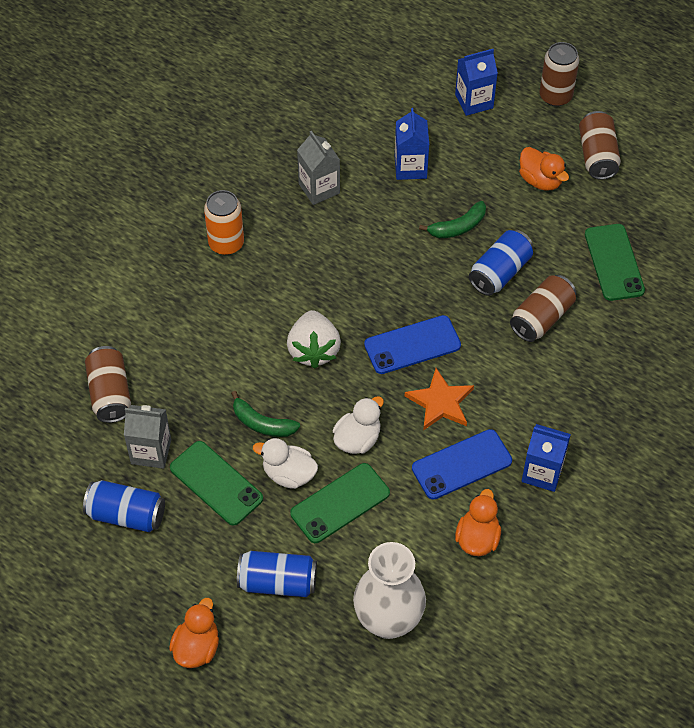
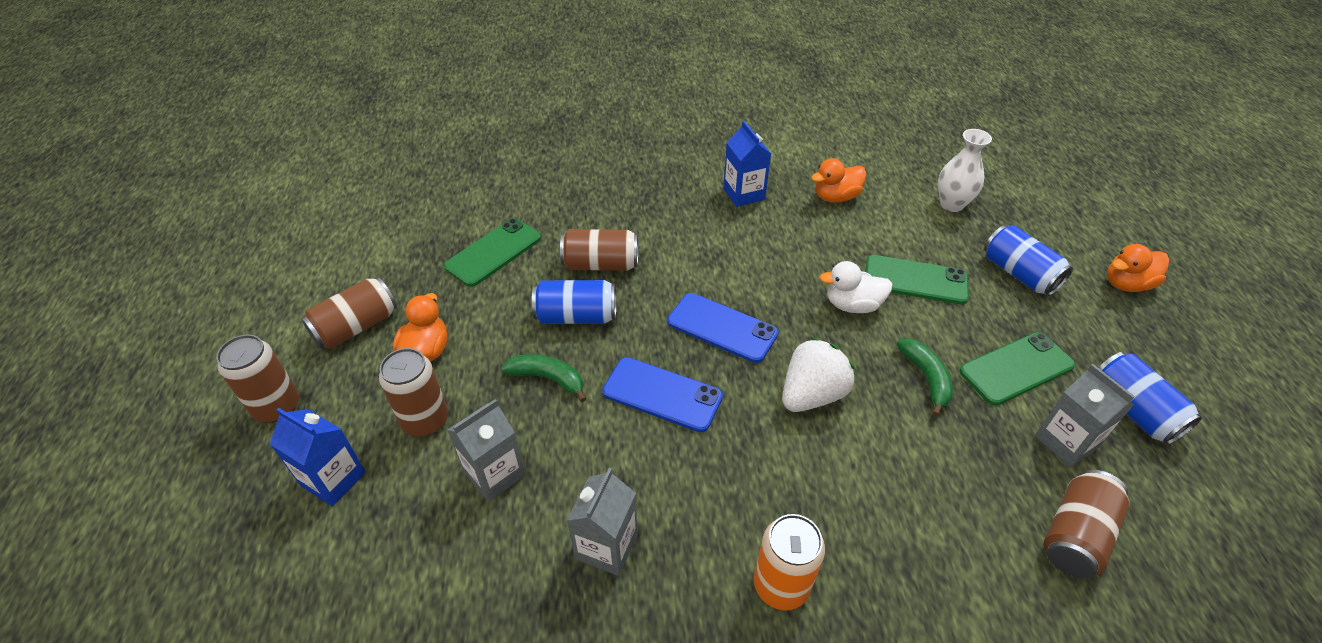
camera: 130 degrees left, 10 degrees down
green phone [170,441,263,526] -> green phone turned 60 degrees clockwise [959,332,1075,405]
white duck [253,438,318,489] -> none
white vase [353,542,426,639] -> white vase [938,129,992,212], size x0.67
blue carton [395,108,429,180] -> grey carton [448,399,526,502]
orange star [405,368,474,430] -> none
blue phone [412,429,512,500] -> blue phone moved to [602,357,723,432]
none -> brown can [379,348,448,436]

